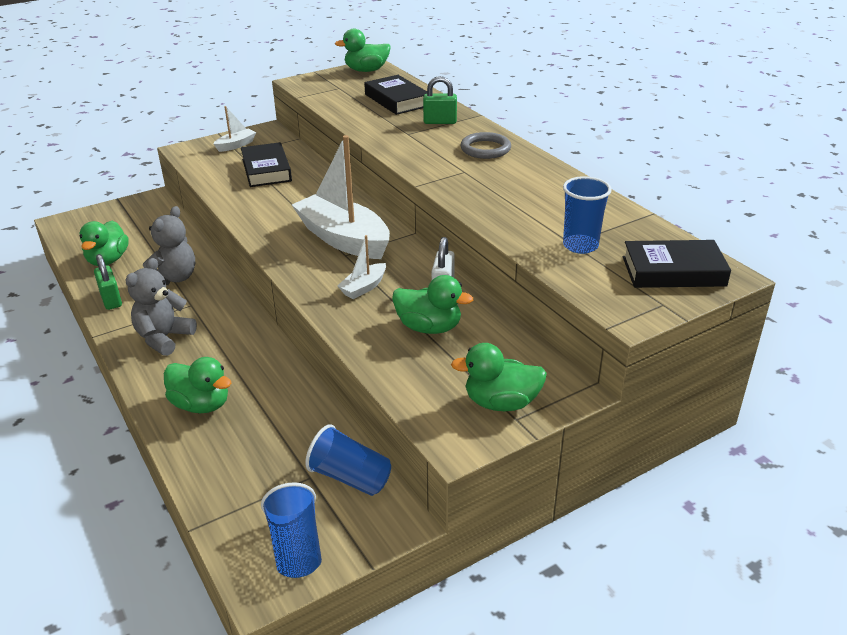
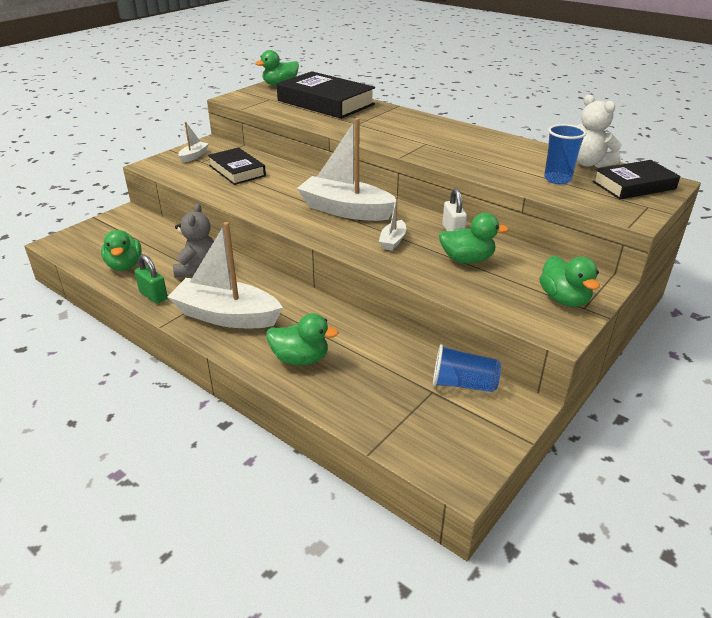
camera: 20 degrees left, 0 degrees up
grey teddy bear [126,258,197,356] -> white boat [167,222,283,328]
blue cup [261,482,322,578] -> none
black book [364,75,427,115] -> black book [277,71,375,119], size x1.63
green padlock [423,76,457,124] -> none
green duck [451,343,547,411] -> green duck turned 90 degrees counterclockwise [539,256,600,307]
grey ring [460,132,511,159] -> none
none -> white teddy bear [577,94,622,168]

